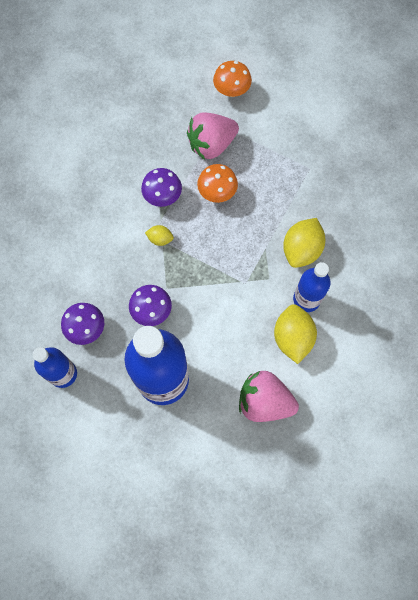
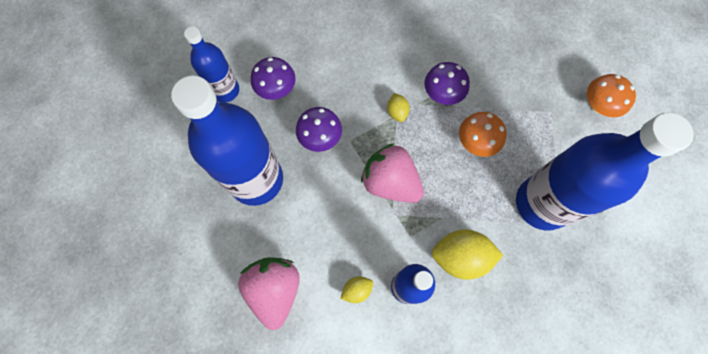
camera: 65 degrees right, 0 degrees up
pink strawberry [187,112,239,160] -> pink strawberry moved to [361,143,424,203]
yellow lemon [274,304,317,364] -> yellow lemon [340,276,373,303], size x0.51
none -> blue bottle [516,112,694,231]

